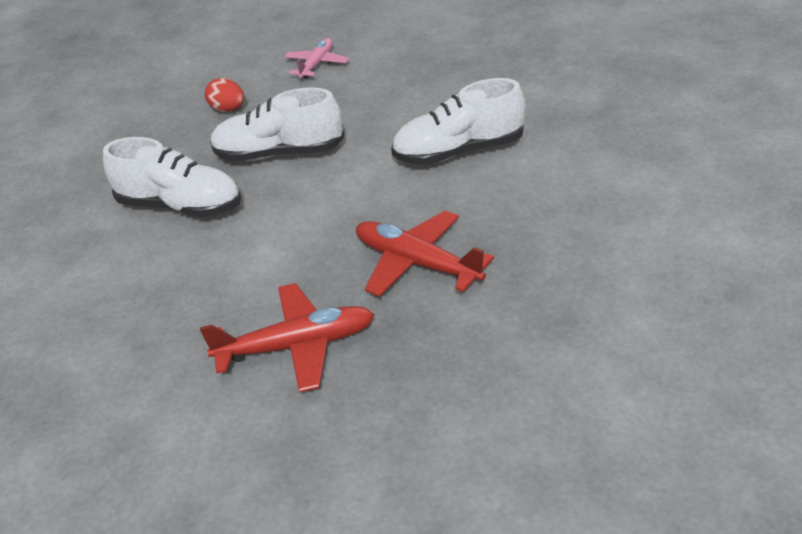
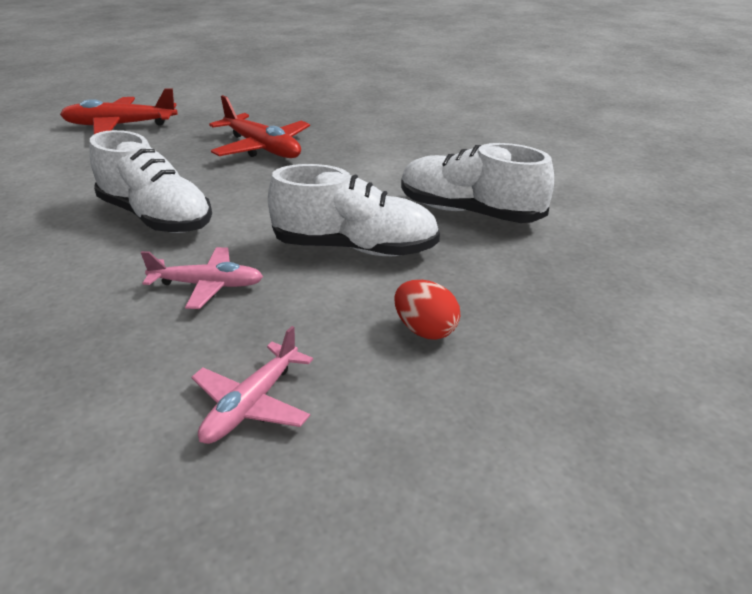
camera: 175 degrees left, 5 degrees down
red plane [200,283,374,393] -> red plane moved to [60,88,178,134]
white shoe [391,78,526,165] -> white shoe turned 45 degrees clockwise [89,130,212,233]
none -> pink plane [141,247,263,309]

